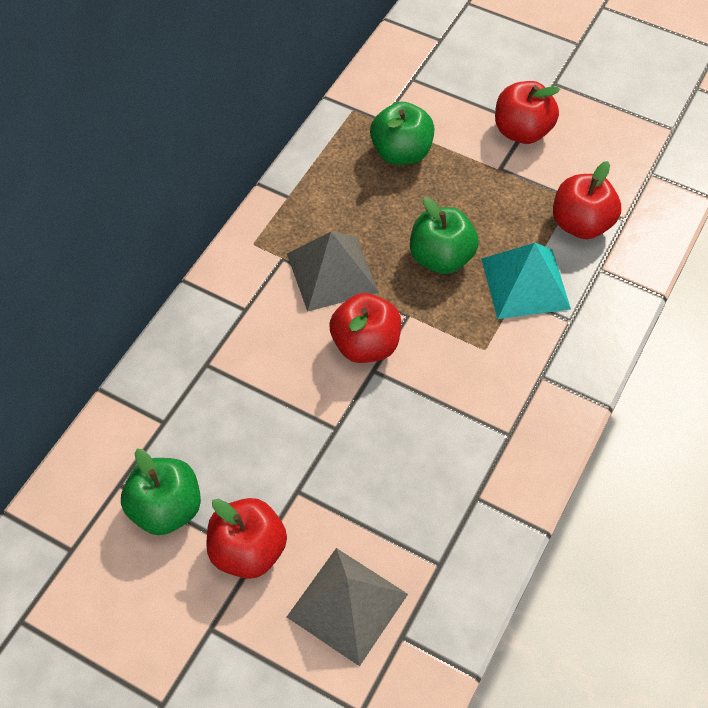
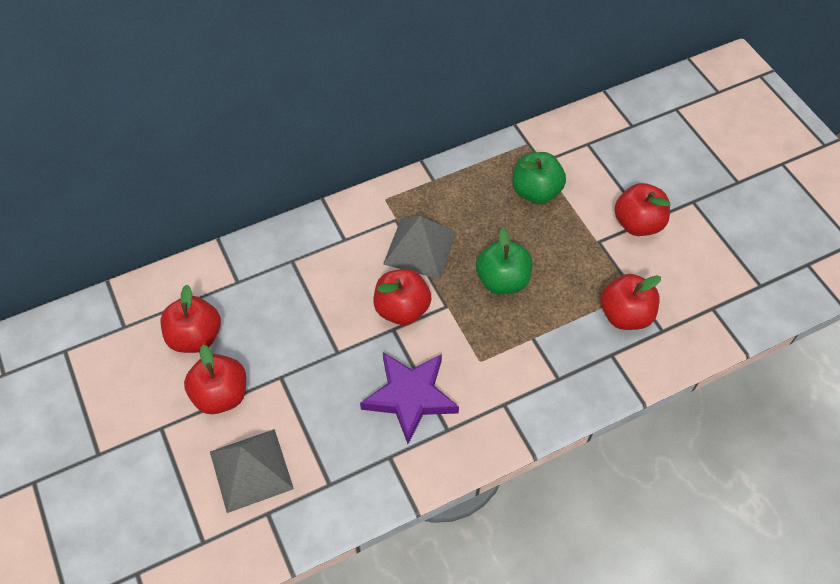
camera: 35 degrees right, 0 degrees up
green apple [121,449,201,535] -> red apple [161,285,221,353]
turquoise pyramid [481,243,571,319] -> none
none -> purple star [360,352,459,444]

